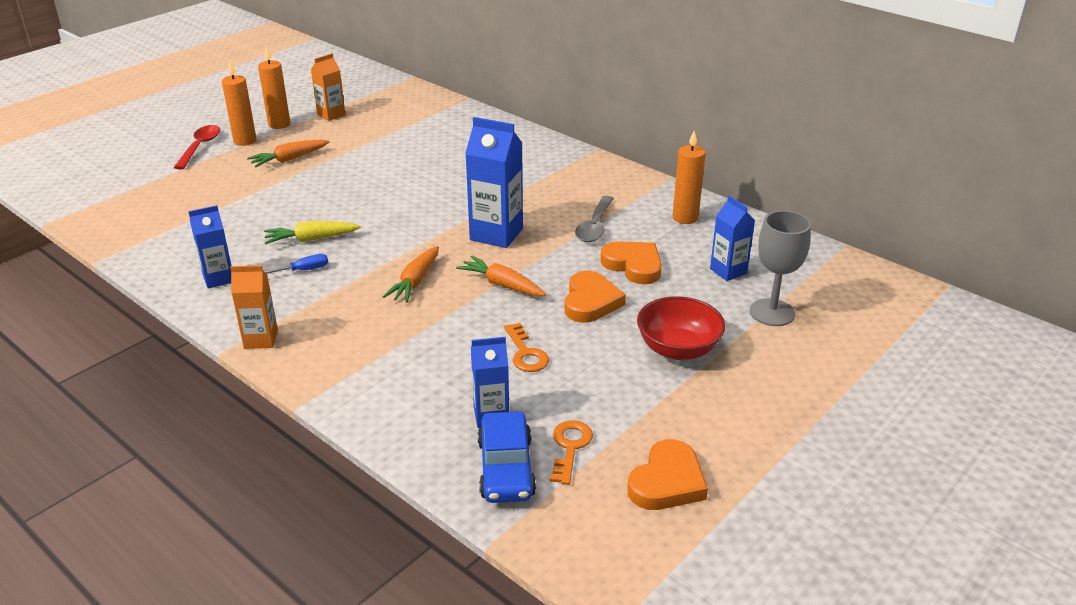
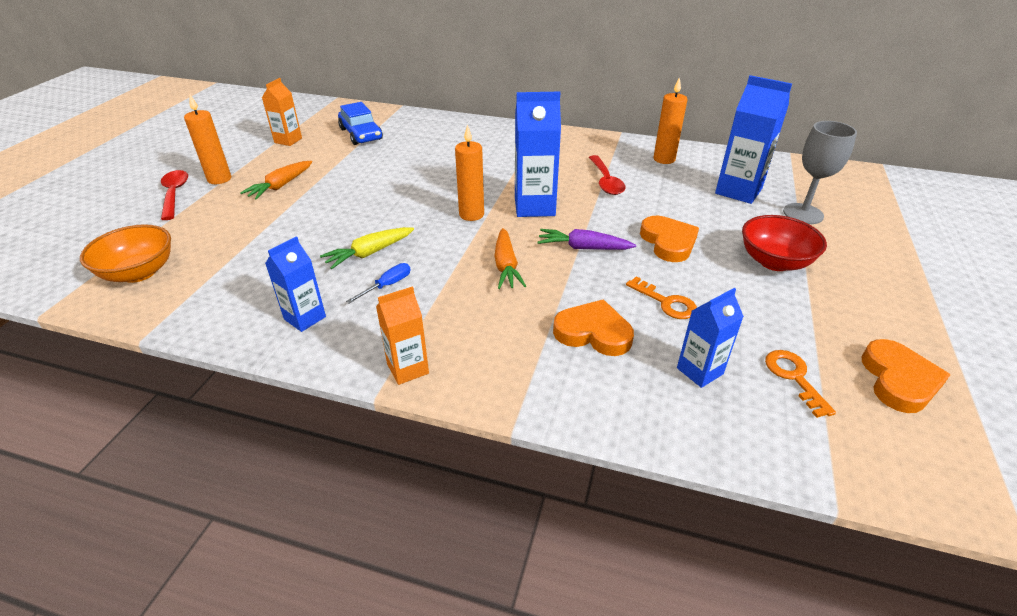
camera: 25 degrees left, 5 degrees up
orange candle [258,46,290,129] -> orange candle moved to [455,124,484,221]
orange carrot [456,256,546,296] -> purple carrot [537,229,636,250]
blue car [477,412,536,503] -> blue car moved to [338,102,383,145]
grey spoon [575,196,614,242] -> red spoon [589,155,626,195]
orange heart [600,241,662,284] -> orange heart moved to [553,299,634,356]
blue carton [710,196,755,281] -> blue carton [715,75,792,204], size x1.63
none -> orange bowl [80,224,171,283]

